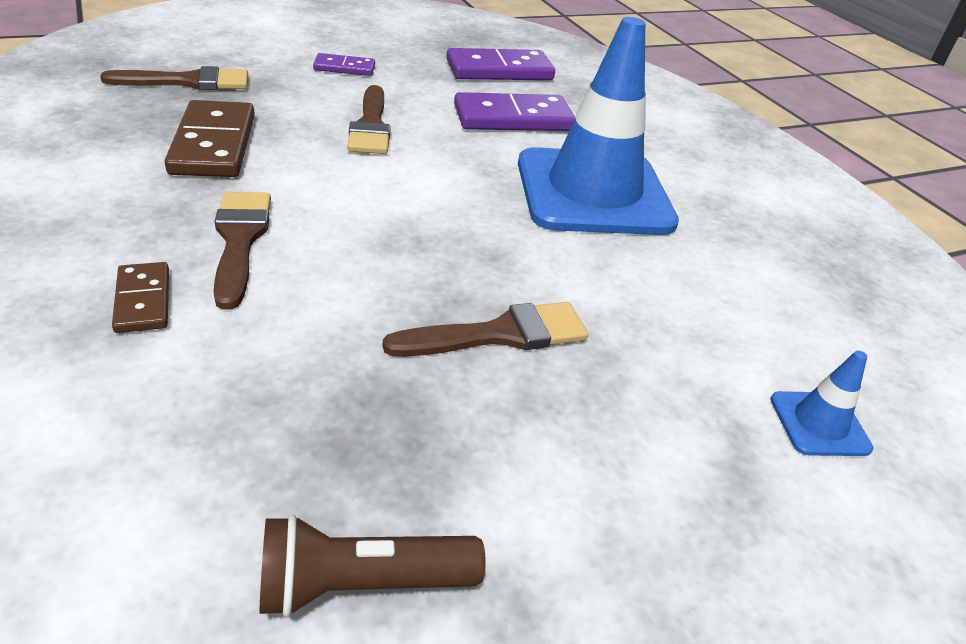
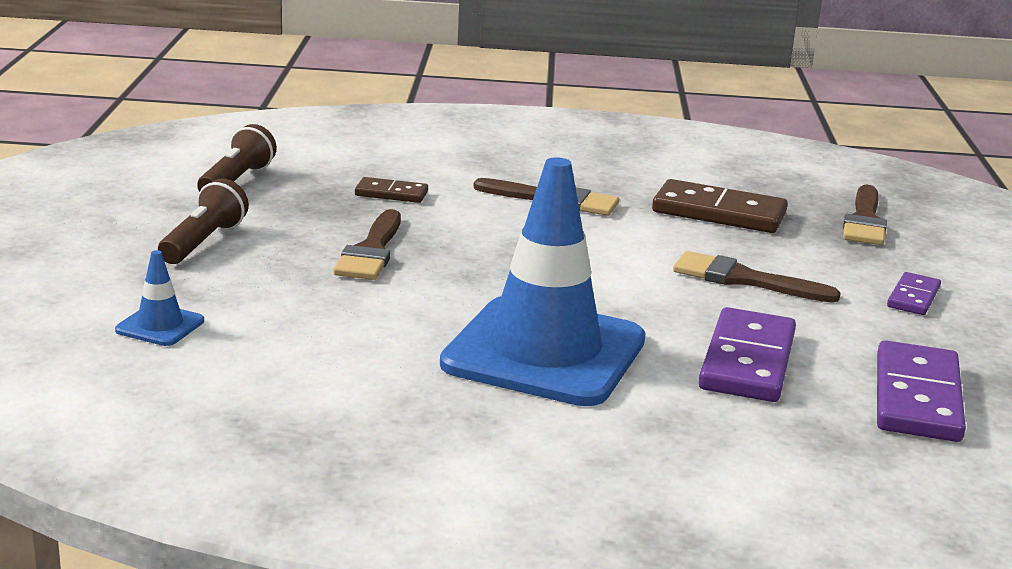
camera: 120 degrees right, 15 degrees down
brown domino [112,262,169,333] -> brown domino moved to [355,177,428,203]
none -> brown flashlight [158,179,249,264]

